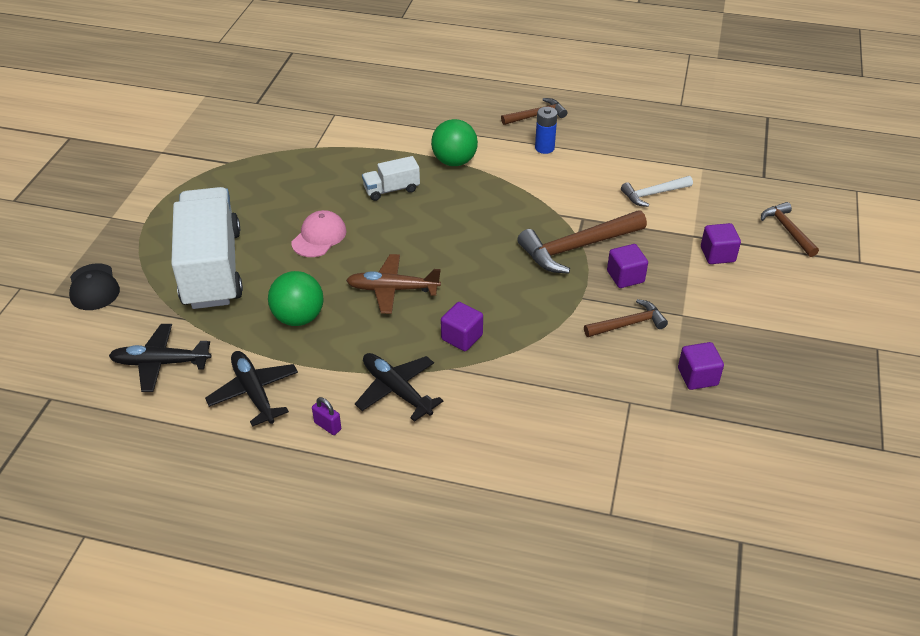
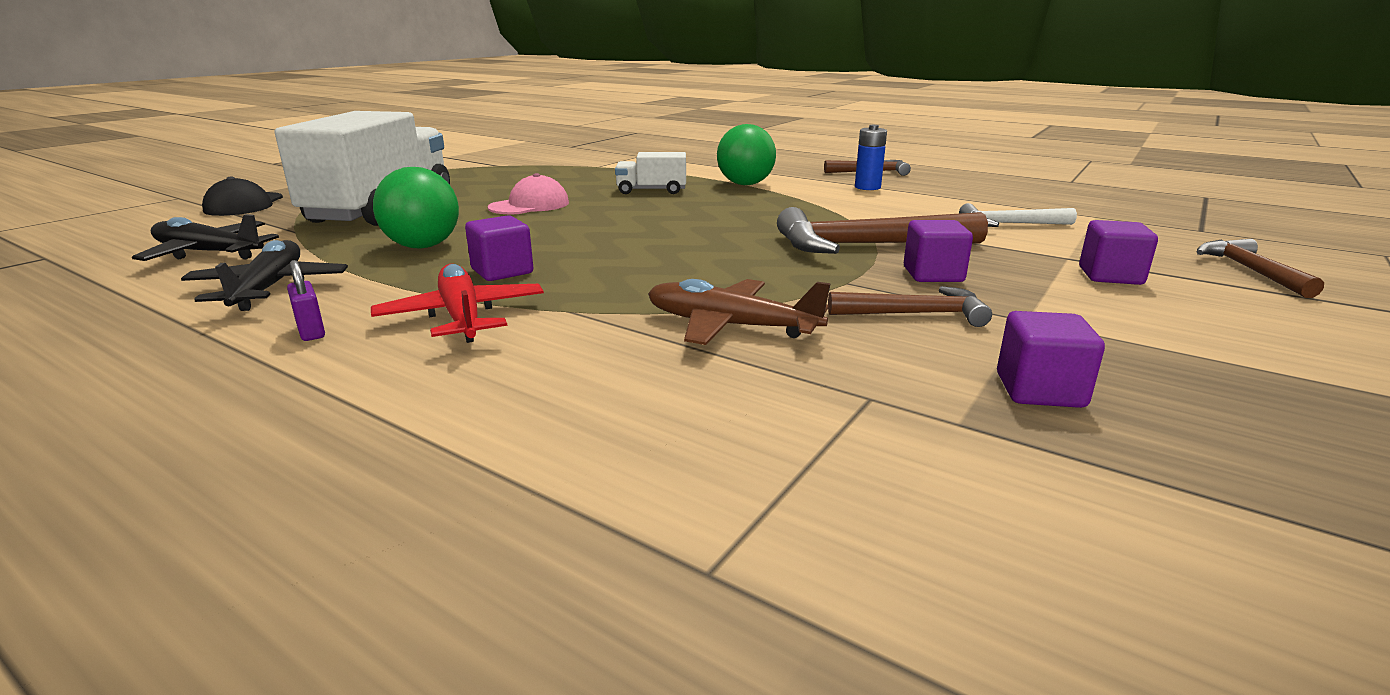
camera: 20 degrees right, 20 degrees down
brown plane [346,254,441,314] -> brown plane moved to [648,279,831,345]
black plane [355,353,443,422] -> red plane [371,264,544,343]
purple cube [441,302,483,351] -> purple cube moved to [465,215,533,281]

